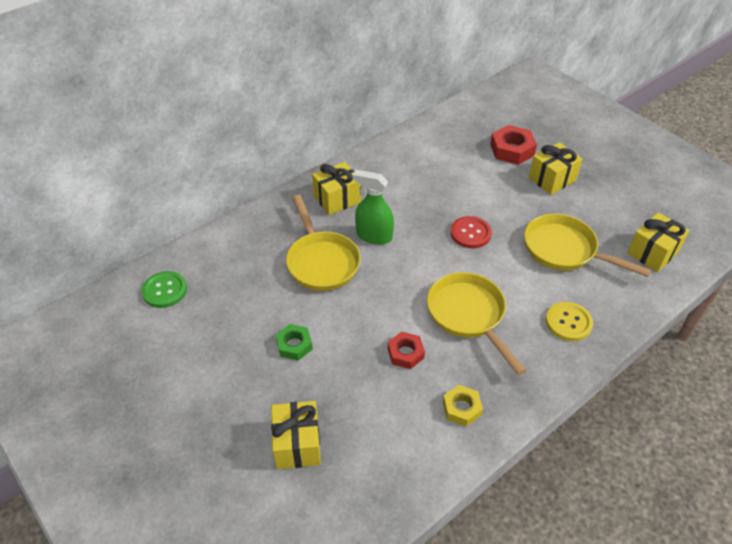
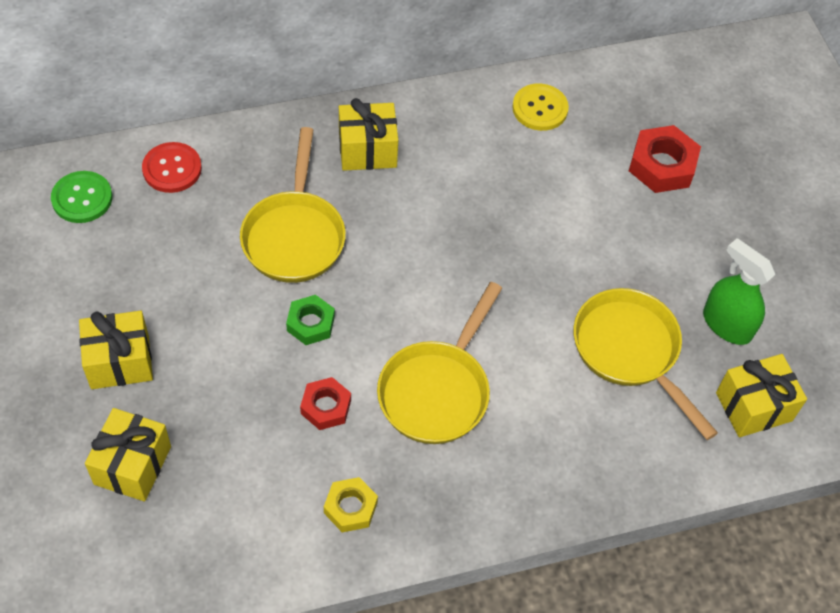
camera: 20 degrees right, 10 degrees up
green nut [276,324,313,361] -> green nut moved to [286,295,335,345]
green spray bottle [353,170,394,245] -> green spray bottle moved to [703,238,775,345]
yellow pan [427,272,527,375] -> yellow pan turned 150 degrees counterclockwise [377,282,502,444]
red button [450,216,492,248] -> red button moved to [142,142,202,193]
yellow gift [528,142,582,195] -> yellow gift moved to [79,311,153,389]
yellow button [546,302,593,341] -> yellow button moved to [512,83,569,131]

